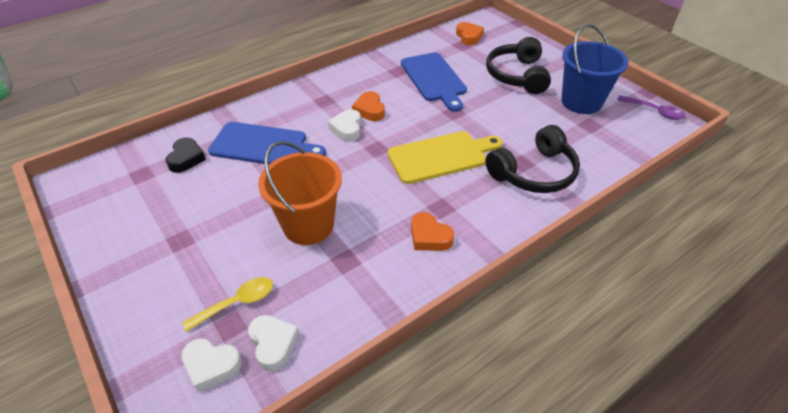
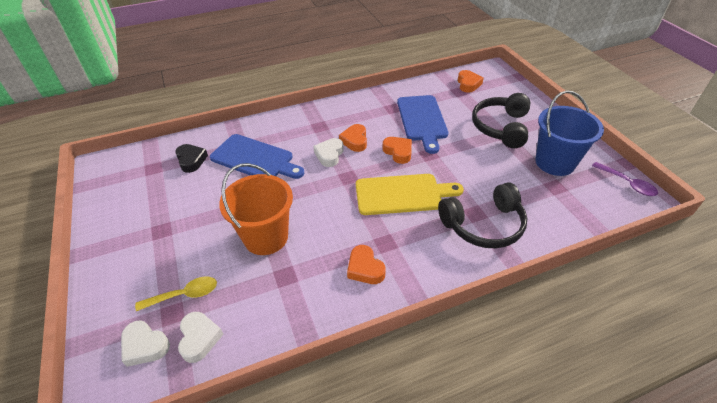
camera: 15 degrees right, 0 degrees up
black heart [165,137,206,173] -> black heart turned 45 degrees counterclockwise [175,144,208,173]
none -> orange heart [383,137,412,164]

